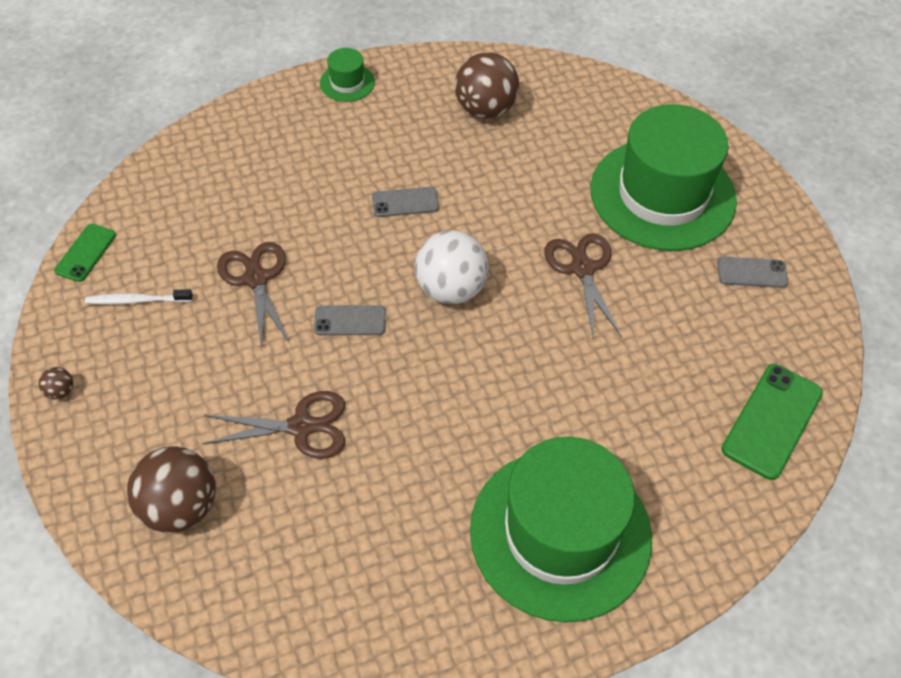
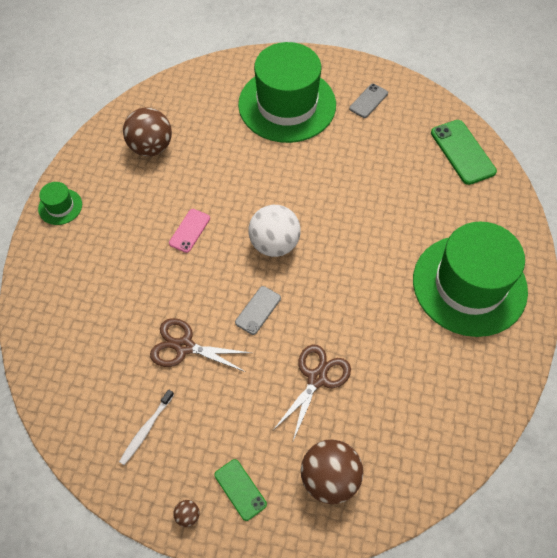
camera: 55 degrees left, 5 degrees up
green phone [54,224,116,282] -> green phone moved to [214,459,267,521]
grey phone [372,187,439,217] -> pink phone [169,209,210,253]
brown scissors [544,233,621,340] -> none

